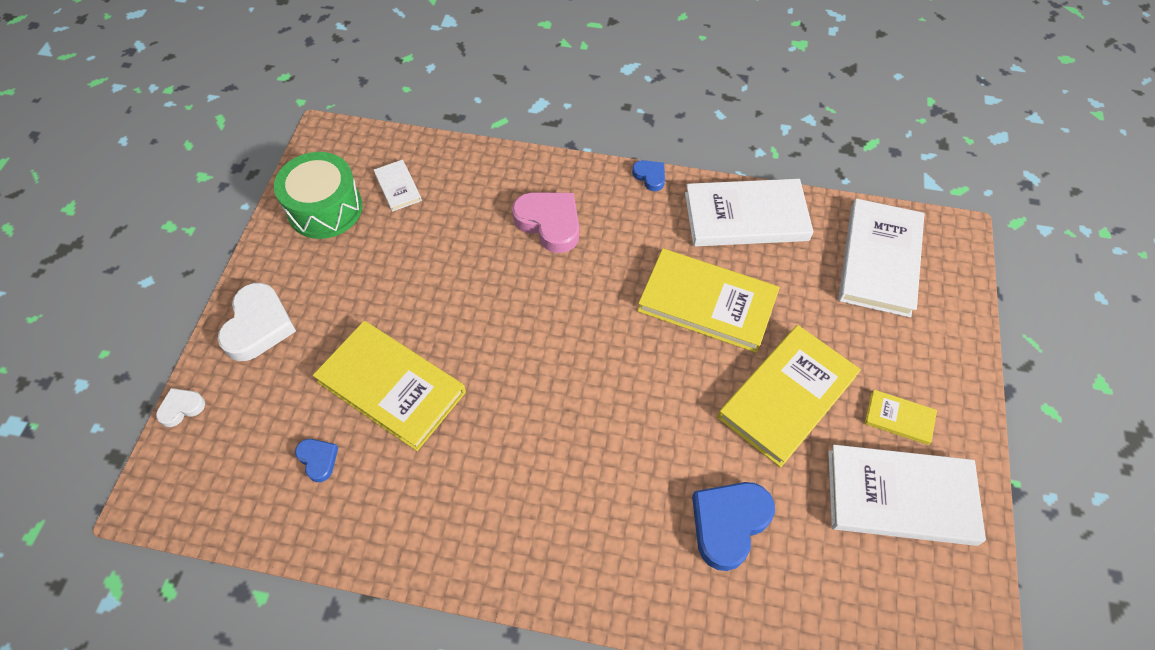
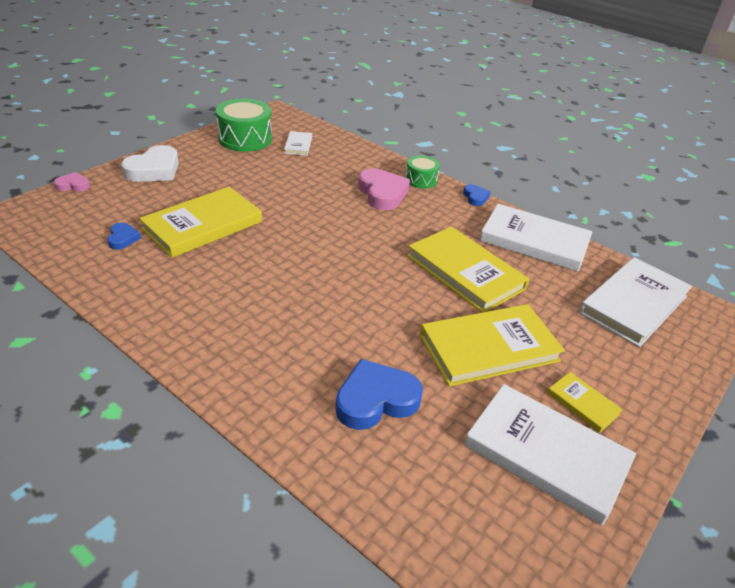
camera: 25 degrees right, 20 degrees down
white heart [156,388,205,427] -> pink heart [54,172,90,192]
yellow book [313,321,466,451] -> yellow book turned 75 degrees clockwise [139,187,262,258]
none -> green drum [405,155,440,189]

